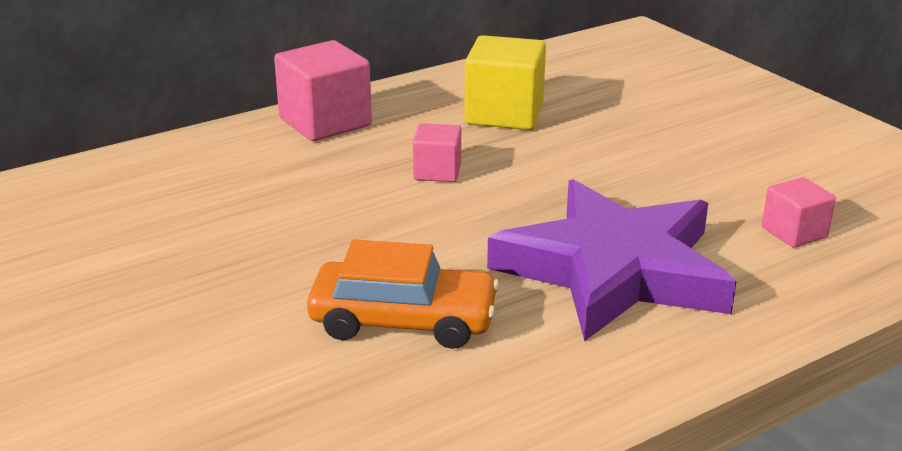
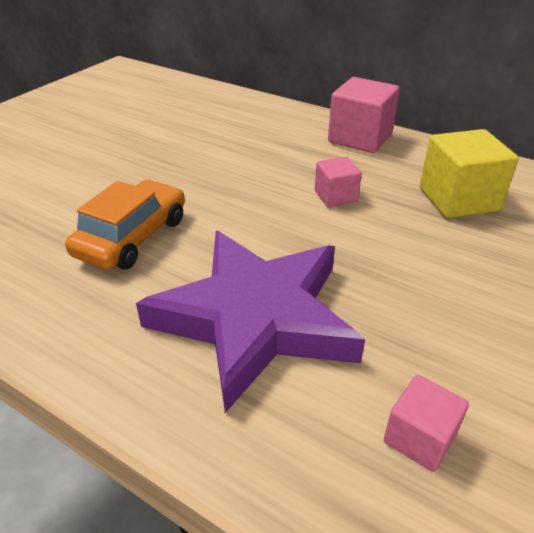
camera: 65 degrees right, 10 degrees up
orange car [307,240,499,349] -> orange car turned 135 degrees counterclockwise [65,180,185,270]

